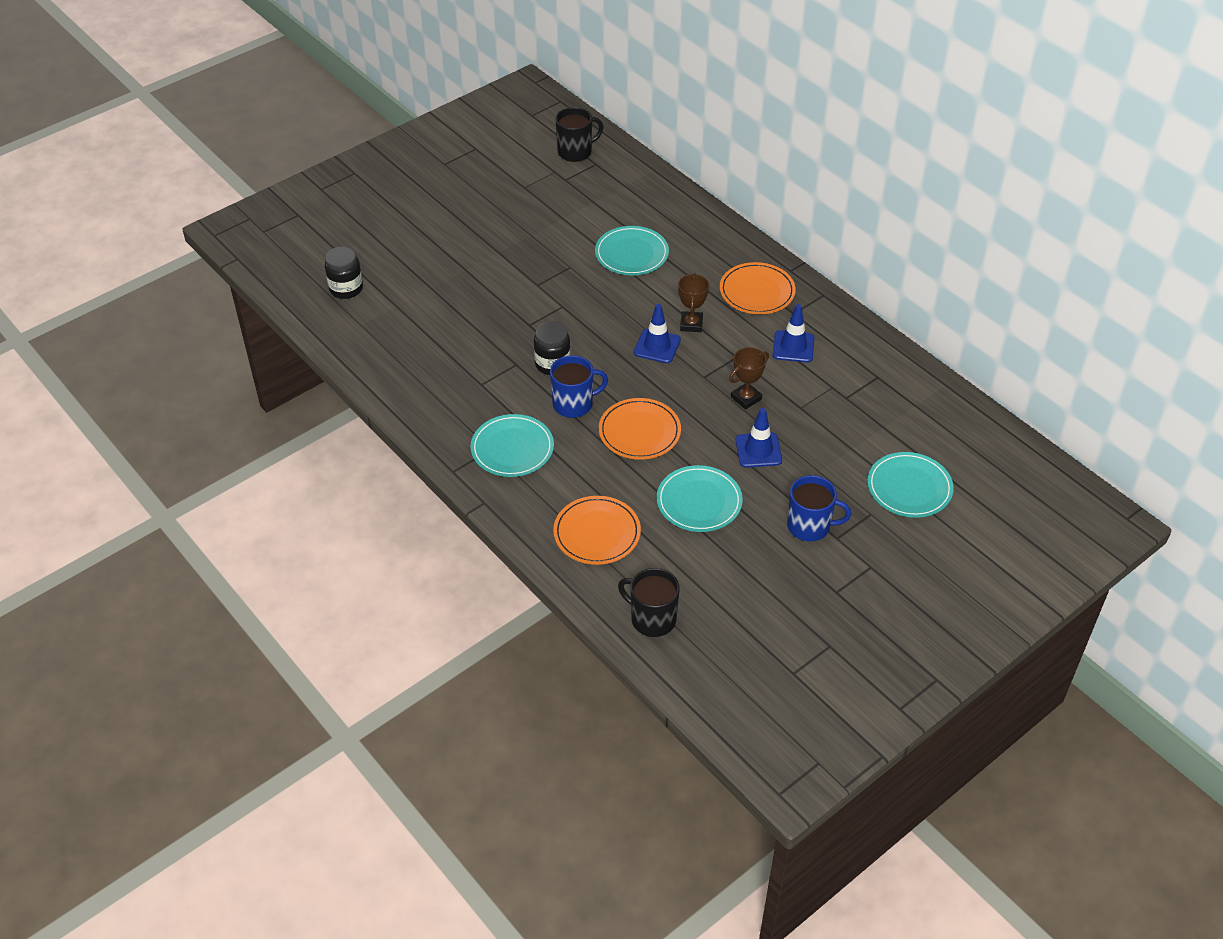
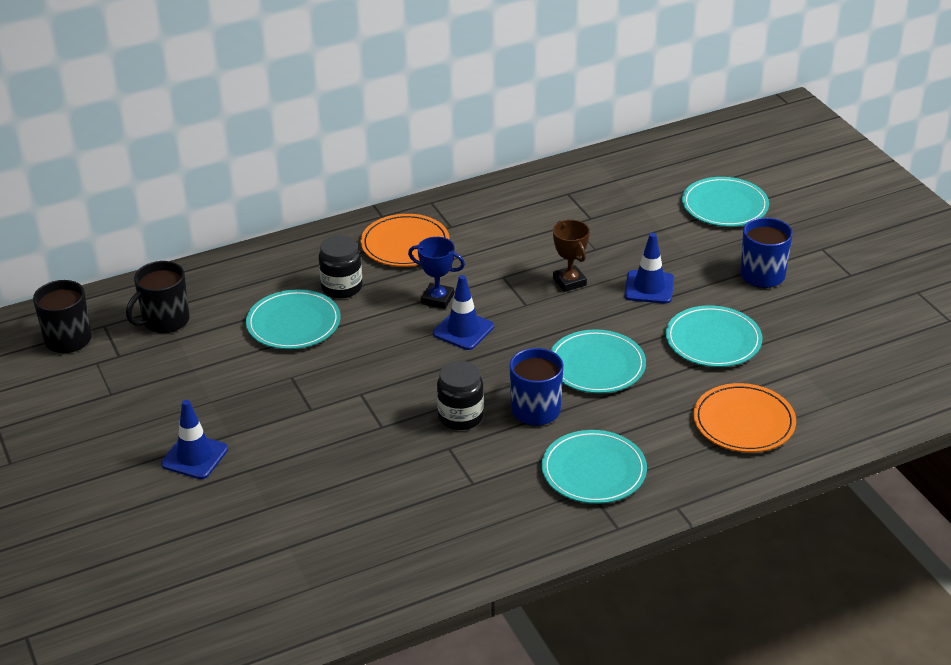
camera: 75 degrees left, 10 degrees down
black jar [325,247,363,299] -> black jar moved to [319,235,362,298]
orange plate [599,398,681,460] -> turquoise plate [550,329,646,393]
black mug [618,568,680,637] -> black mug moved to [126,261,190,333]
brown trophy [678,273,709,332] -> blue trophy [408,237,465,309]
blue traffic cone [773,304,815,363] -> blue traffic cone moved to [161,400,228,479]

